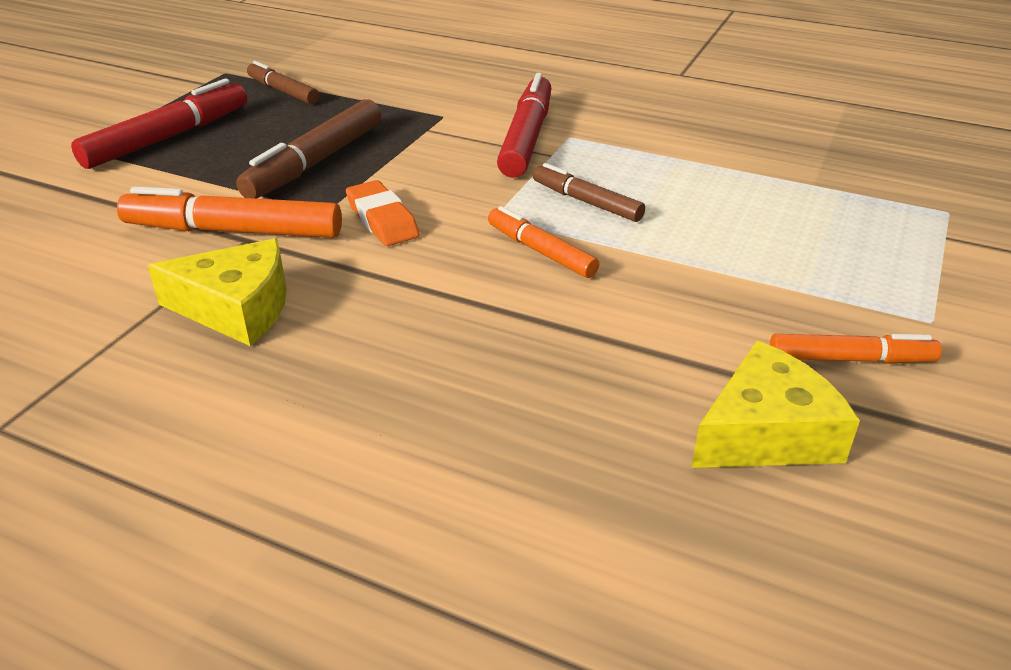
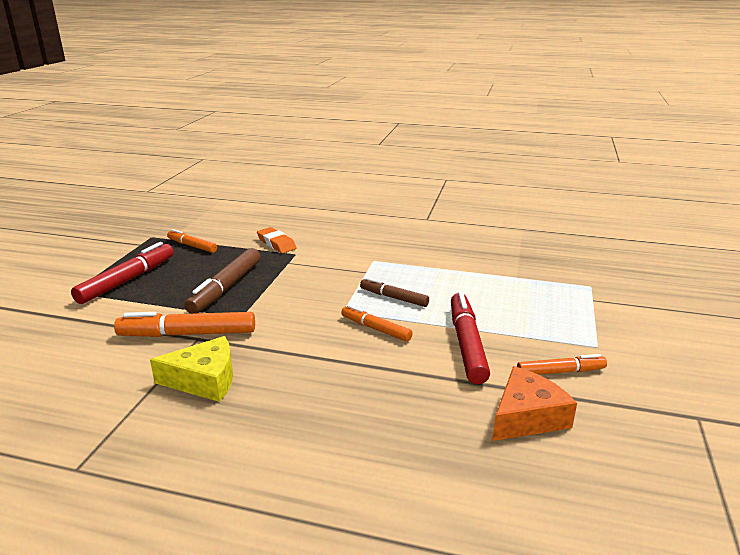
camera: 10 degrees left, 10 degrees down
brown marker [247,61,319,104] -> orange marker [167,229,217,253]
orange eraser [346,180,420,246] -> orange eraser moved to [257,227,296,253]
red marker [497,73,551,178] -> red marker moved to [451,292,490,384]
yellow cheese [691,341,860,468] -> orange cheese [492,366,577,441]

